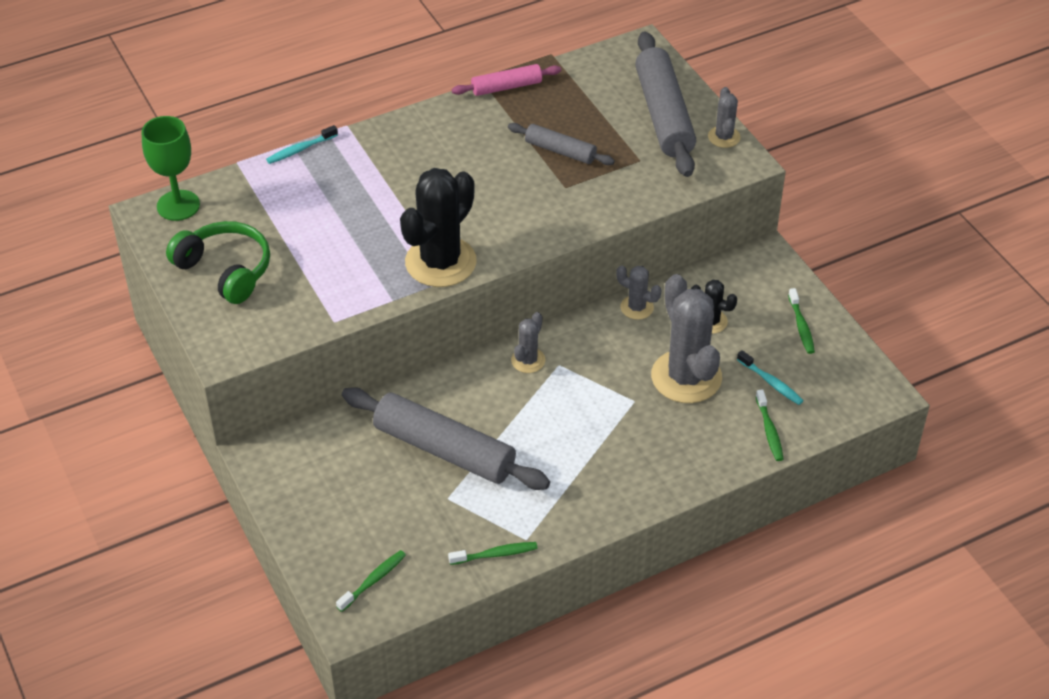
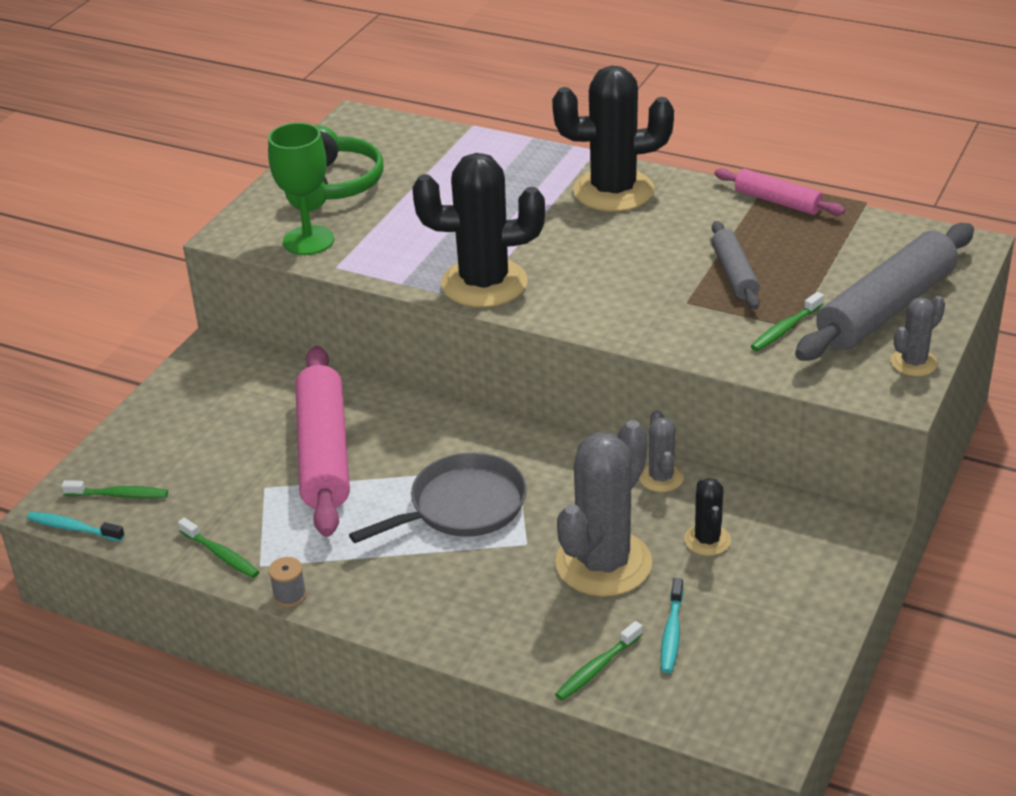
camera: 55 degrees right, 10 degrees down
green goblet [142,116,200,221] -> green goblet moved to [268,123,334,255]
turquoise toothbrush [266,125,338,164] -> turquoise toothbrush moved to [27,512,125,542]
grey rolling pin [342,387,550,490] -> pink rolling pin [295,346,350,537]
grey cactus [511,312,545,373] -> none
green toothbrush [788,288,815,354] -> green toothbrush moved to [751,292,824,351]
none -> grey spool [269,557,306,607]
none -> grey pan [349,452,527,543]
none -> black cactus [552,66,674,212]

